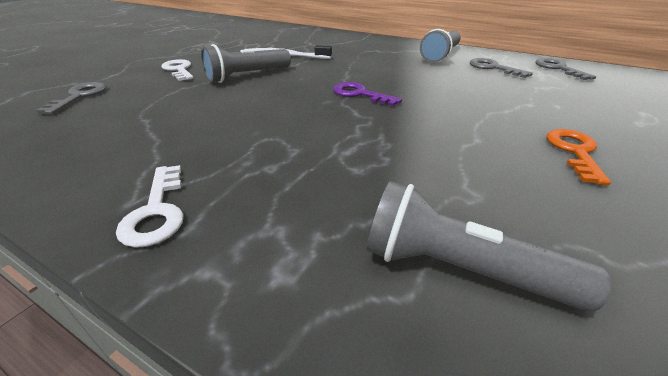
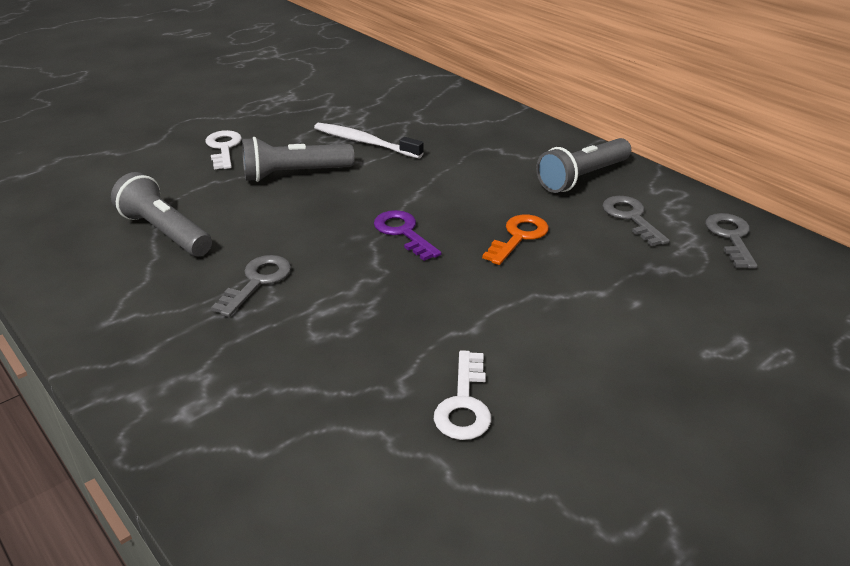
camera: 20 degrees right, 0 degrees up
grey key [36,82,107,114] -> grey key moved to [211,255,291,317]
white key [116,165,184,248] -> white key moved to [434,350,491,440]
grey flashlight [367,181,611,311] -> grey flashlight moved to [111,172,212,256]
orange key [547,129,611,186] -> orange key moved to [482,215,549,265]

